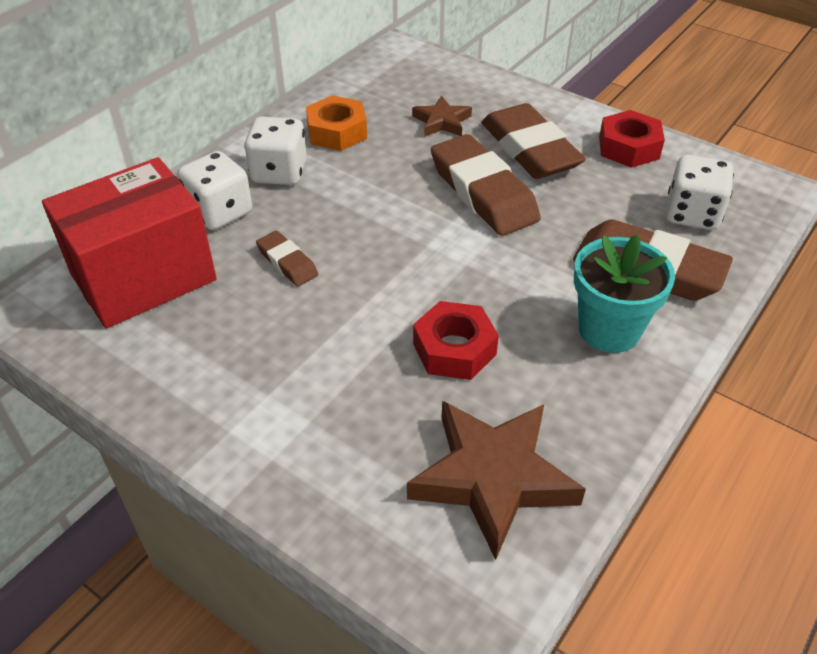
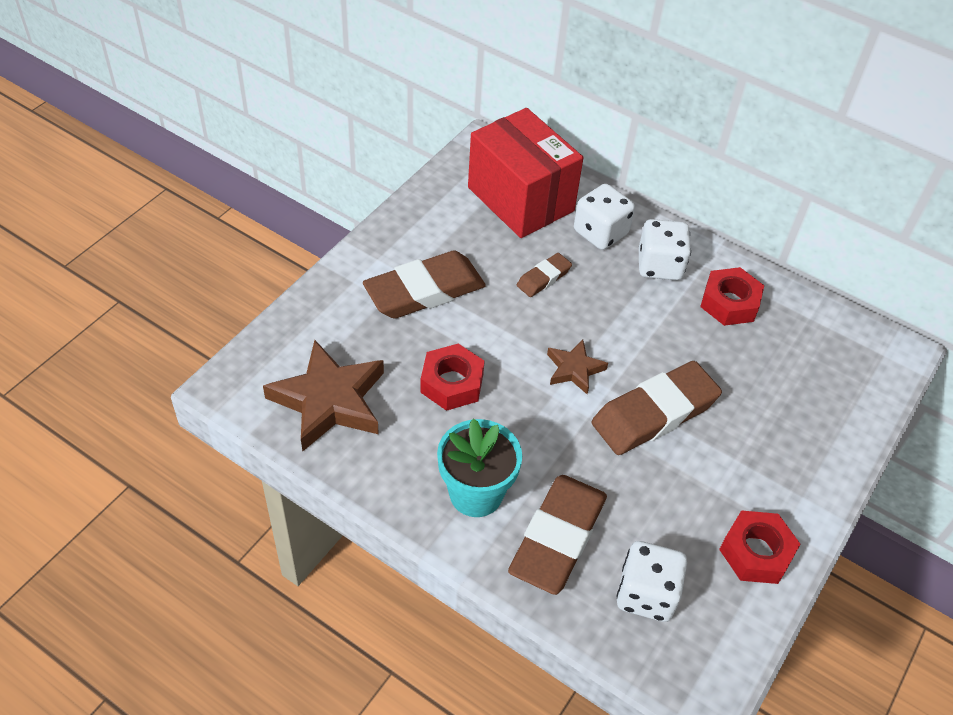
camera: 85 degrees right, 5 degrees up
orange nut [306,95,367,151] -> red nut [700,267,764,326]
brown star [412,96,472,137] -> brown star moved to [547,339,608,394]
brown eraser [481,103,586,179] -> brown eraser moved to [363,250,486,319]

